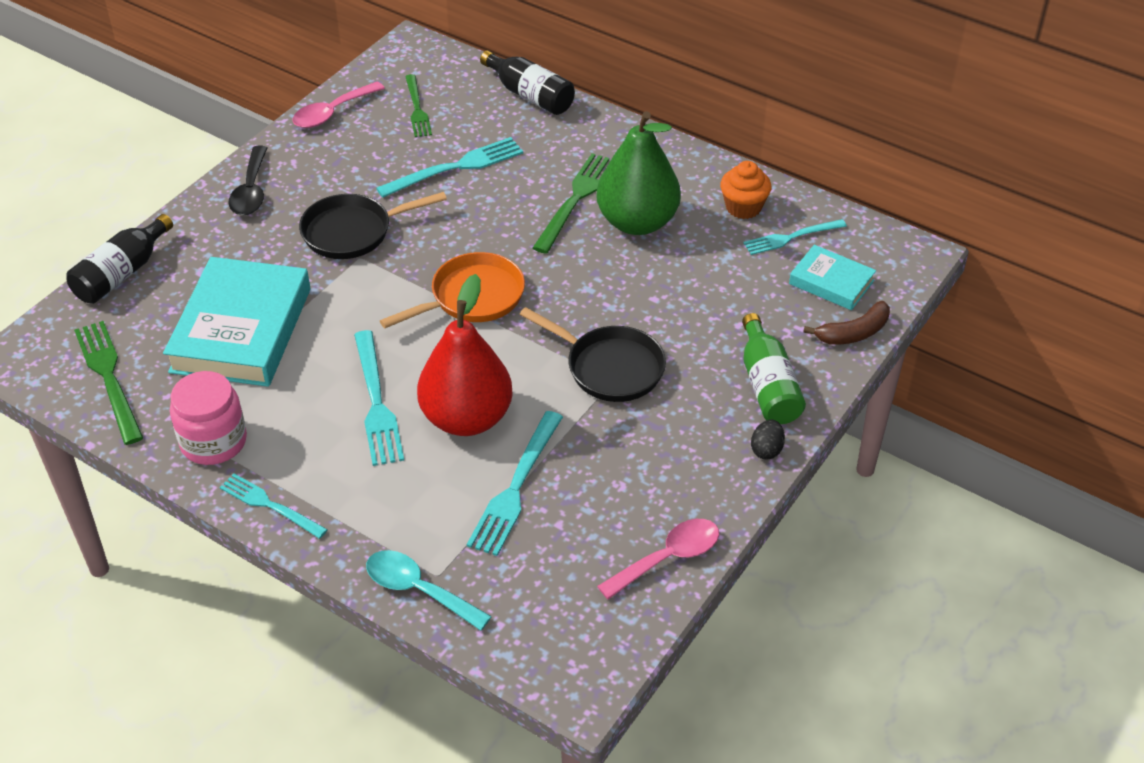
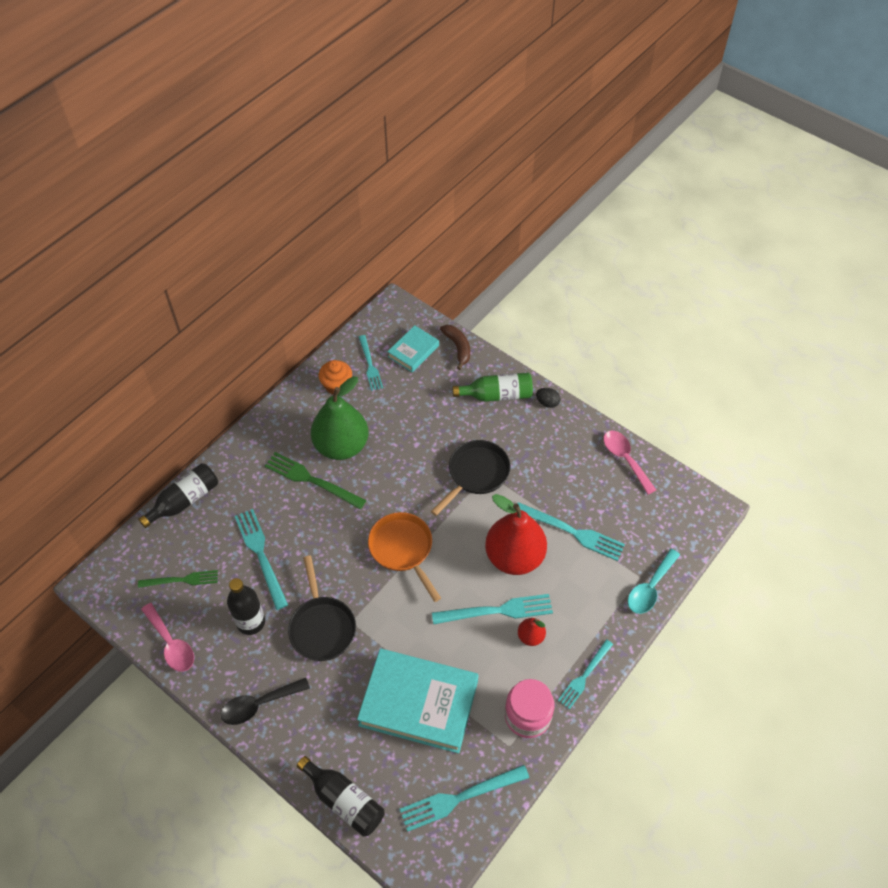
camera: 85 degrees left, 10 degrees up
green fork [74,321,143,445] -> turquoise fork [400,765,529,832]
black spoon [228,146,267,215] -> black spoon turned 150 degrees clockwise [221,678,310,725]
none -> black bottle [227,578,265,635]
none -> red pear [518,618,546,646]

